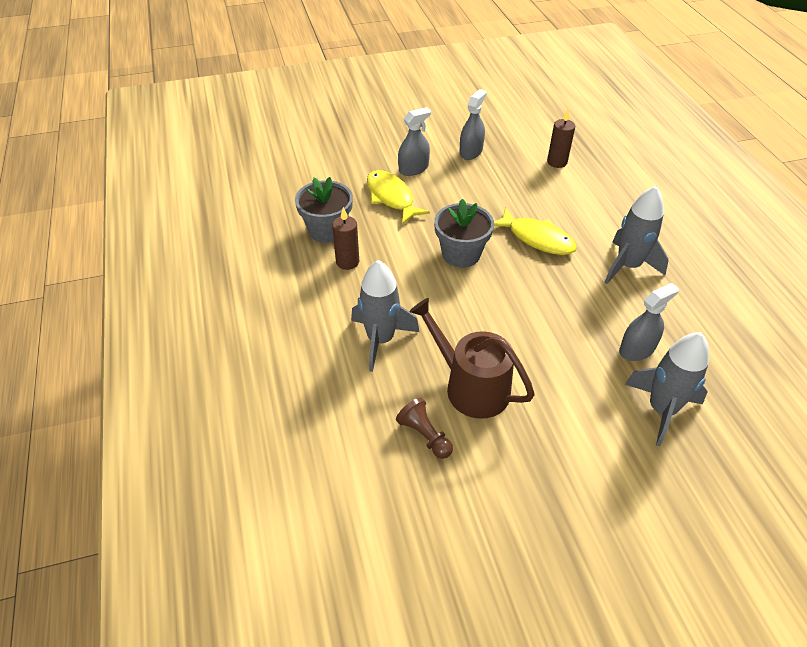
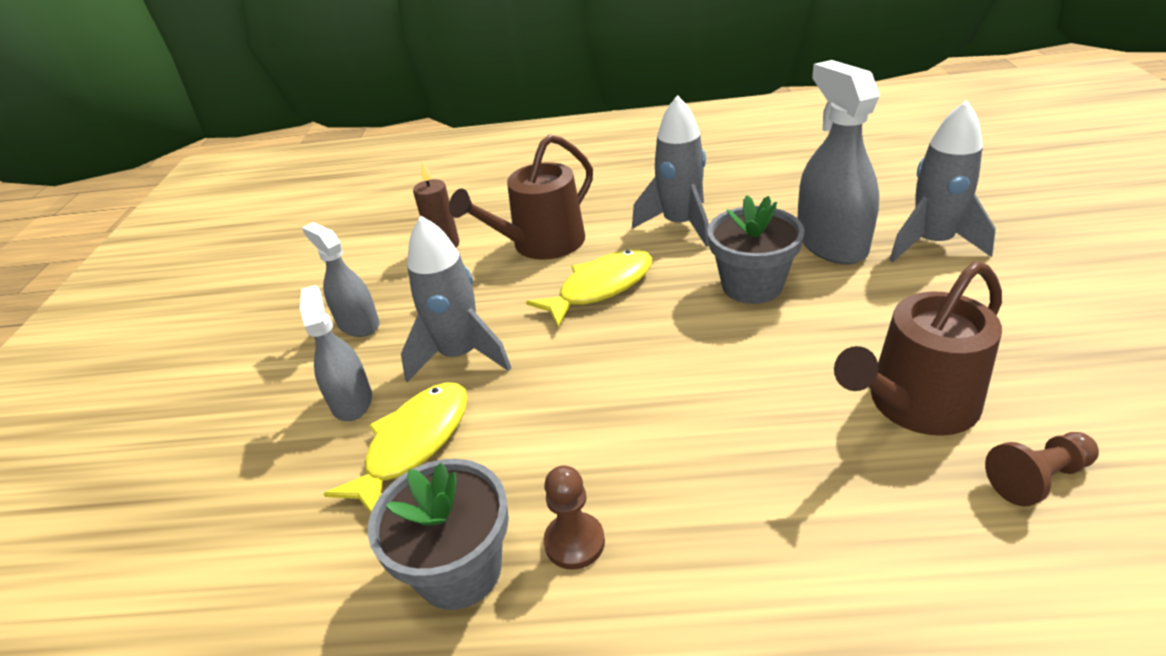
camera: 70 degrees left, 10 degrees down
brown candle [332,207,359,270] -> brown pawn [544,466,605,570]
grey rocket [351,260,419,372] -> grey rocket moved to [401,216,511,382]
yellow fish [367,170,430,224] -> yellow fish turned 135 degrees clockwise [324,382,468,513]
grey flower pot [434,199,494,268] -> grey flower pot moved to [707,195,805,304]
grey spray bottle [619,283,679,361] -> grey spray bottle [798,60,880,264], size x1.64
none -> brown watering can [449,134,593,260]

